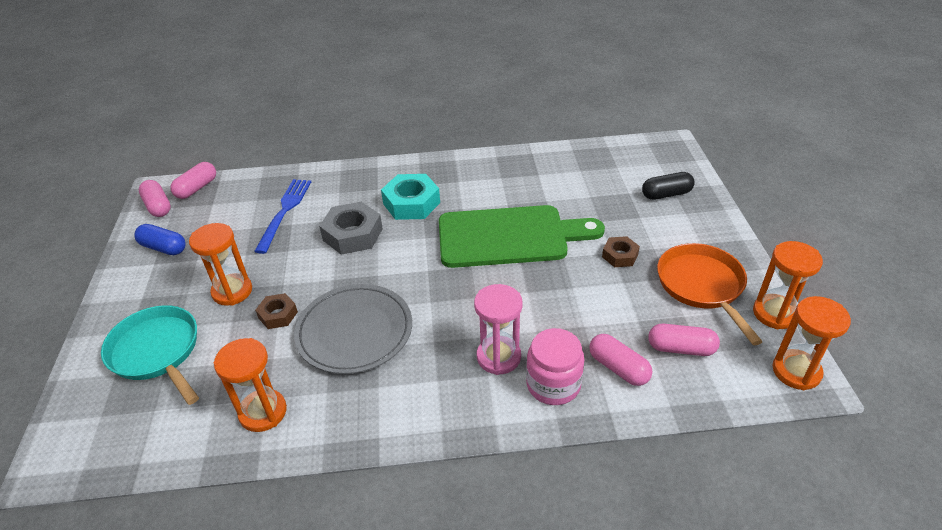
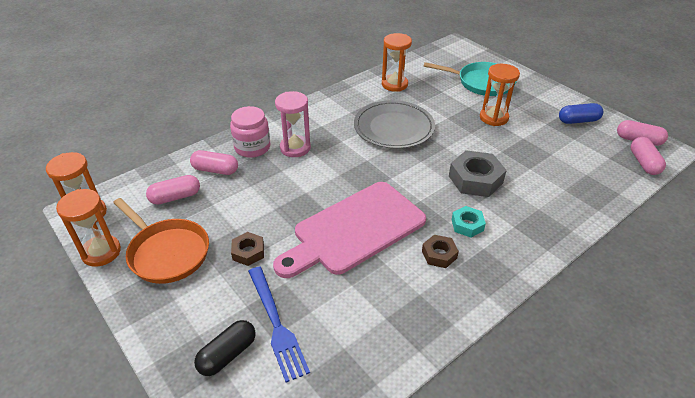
camera: 145 degrees right, 0 degrees up
blue fork [254,179,311,254] -> blue fork moved to [248,266,310,382]
brown nut [255,293,298,329] -> brown nut moved to [422,235,459,268]
turquoise nut [381,174,440,220] -> turquoise nut [452,206,486,238], size x0.57
green cutting board [439,205,605,268] -> pink cutting board [273,182,426,278]

